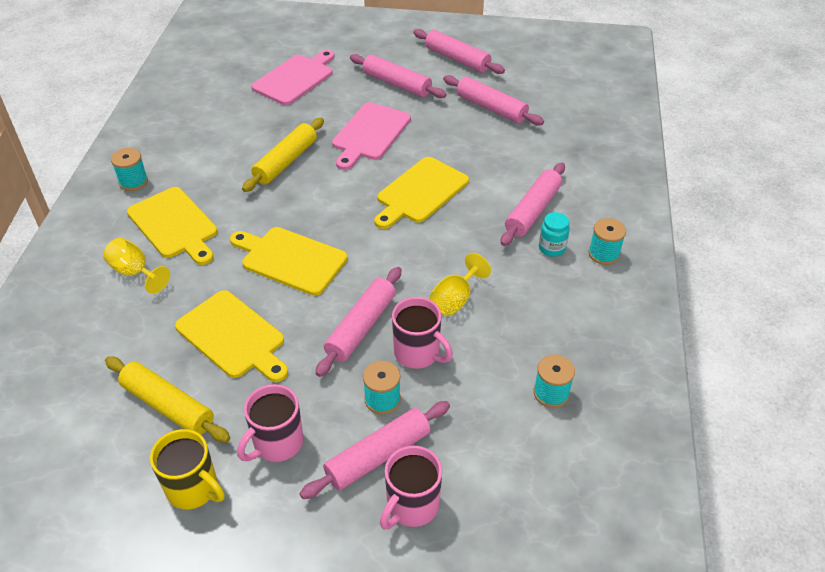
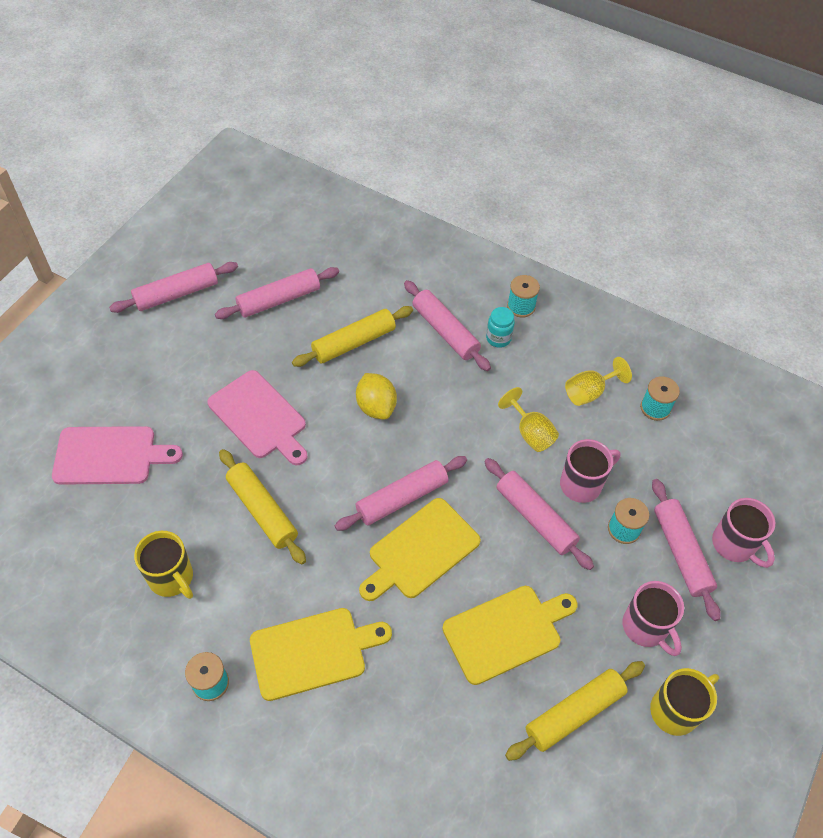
camera: 70 degrees left, 10 degrees up
yellow goblet [103,238,170,294] -> yellow goblet moved to [565,357,632,406]
pink cutting board [252,50,335,105] -> pink cutting board turned 120 degrees clockwise [52,426,183,485]
pink rolling pin [350,54,447,98] -> pink rolling pin moved to [335,456,467,531]
yellow cutting board [374,157,469,229] -> yellow lemon [356,373,397,420]
none -> yellow mug [134,531,193,599]
none -> yellow rolling pin [292,306,413,367]

